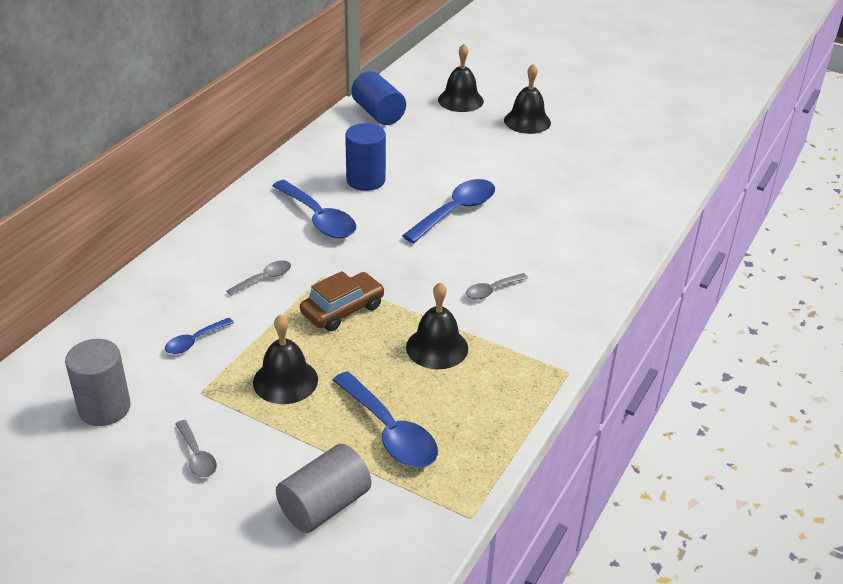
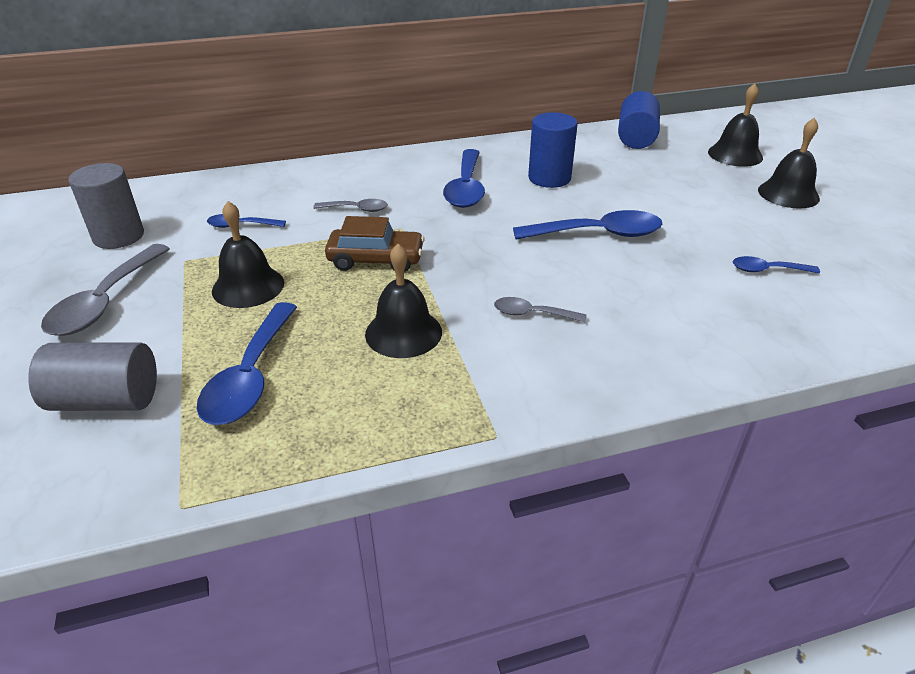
camera: 45 degrees right, 0 degrees up
grey spoon [175,420,217,477] -> grey spoon [41,244,170,336], size x1.88
none -> blue spoon [733,256,820,273]

